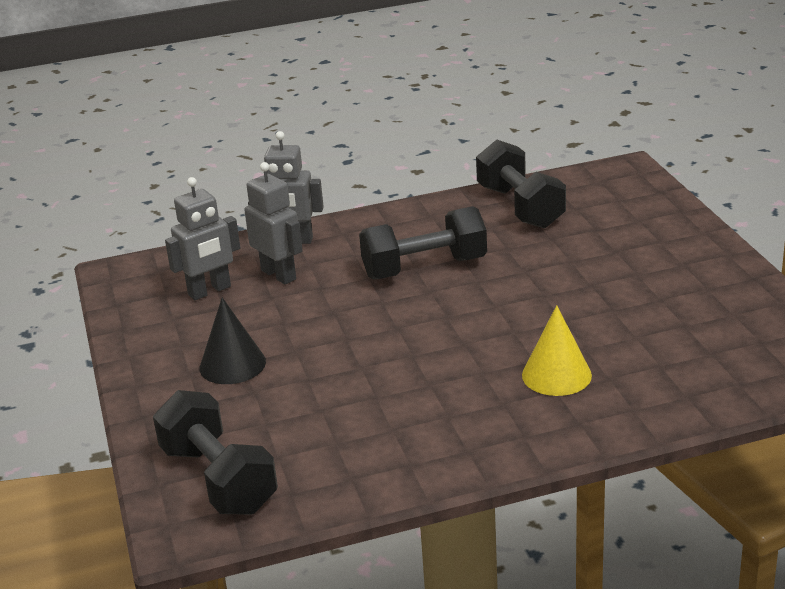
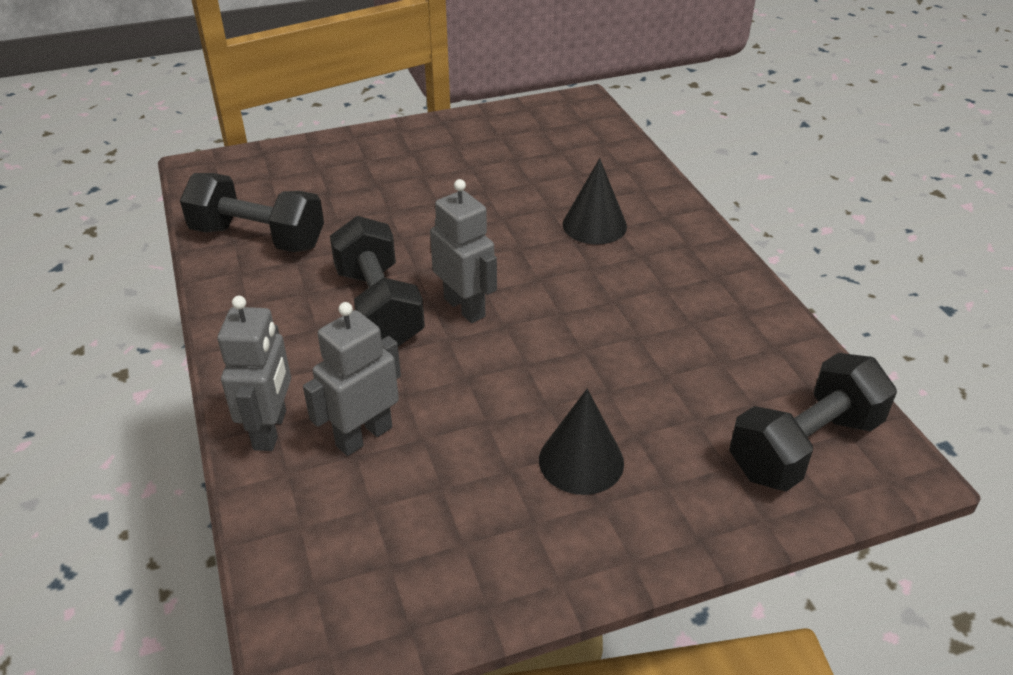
camera: 95 degrees left, 10 degrees up
grey robot [165,177,240,300] -> grey robot moved to [430,179,497,323]
black dumbbell [476,139,566,229] -> black dumbbell turned 45 degrees clockwise [180,173,324,252]
yellow cone [522,305,592,396] -> black cone [562,158,627,244]

